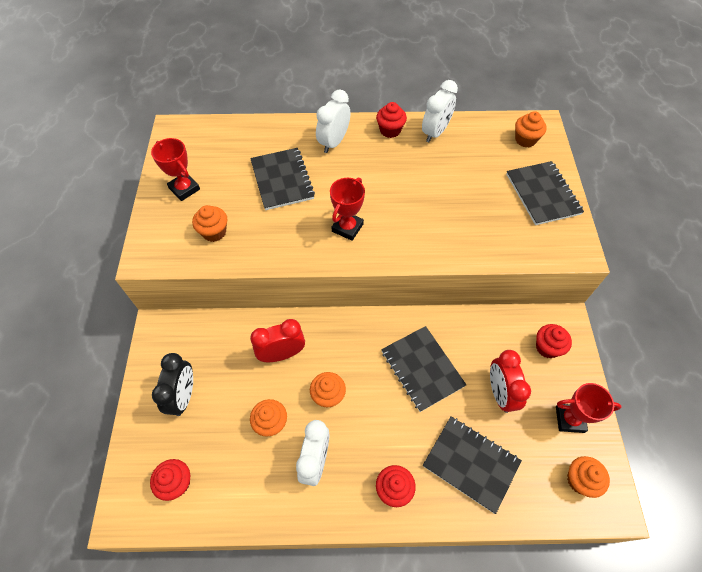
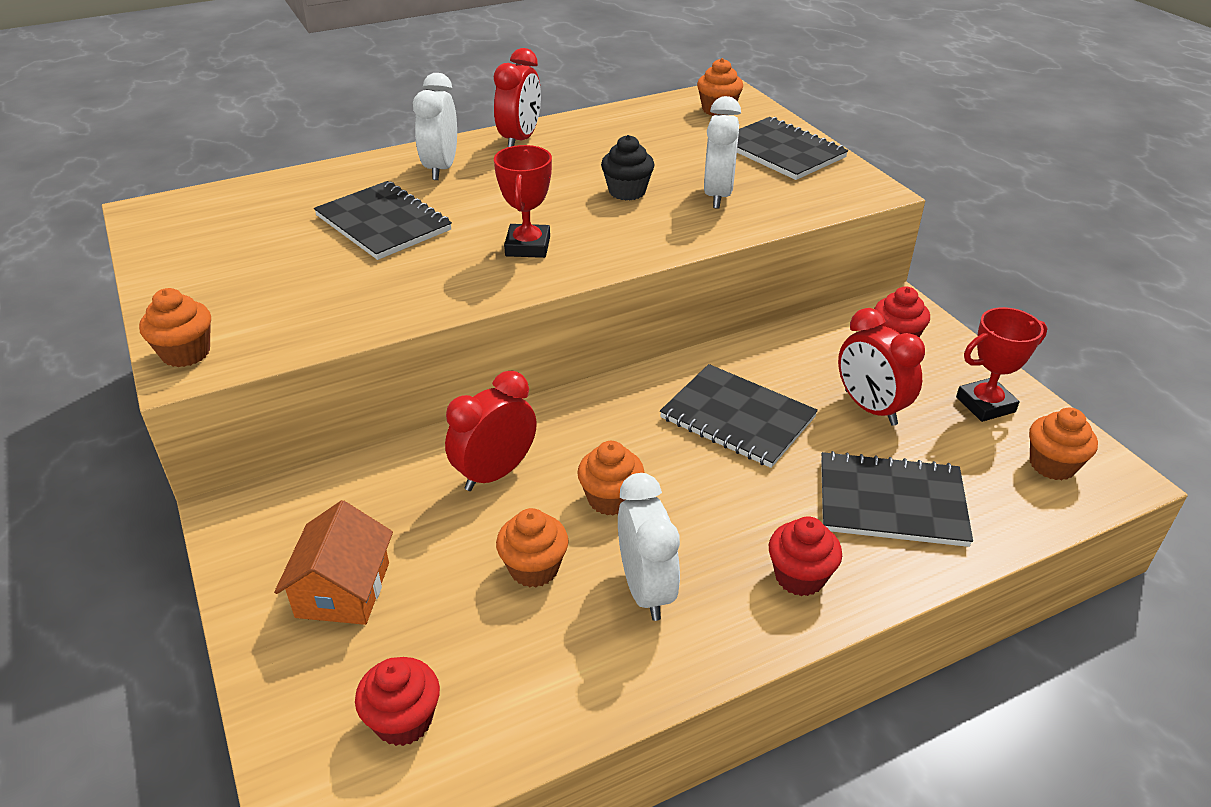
camera: 25 degrees left, 20 degrees down
red trophy [151,138,200,201] -> none
black clock [152,353,193,416] -> orange house [274,500,393,625]
orange cupcake [192,205,227,242] -> orange cupcake moved to [139,288,211,367]
red cupcake [376,102,407,138] -> red clock [494,48,541,147]
white clock [422,80,458,142] -> white clock moved to [704,96,741,209]
none -> black cupcake [601,135,655,201]

